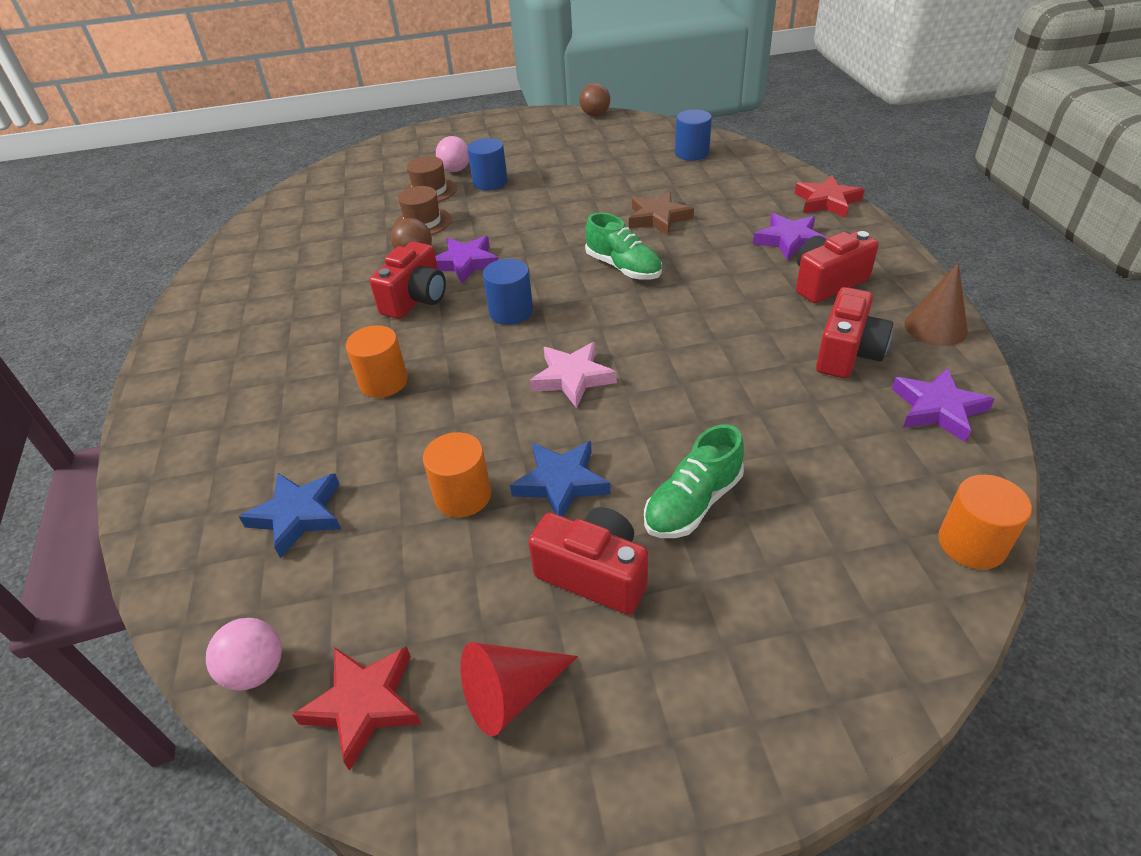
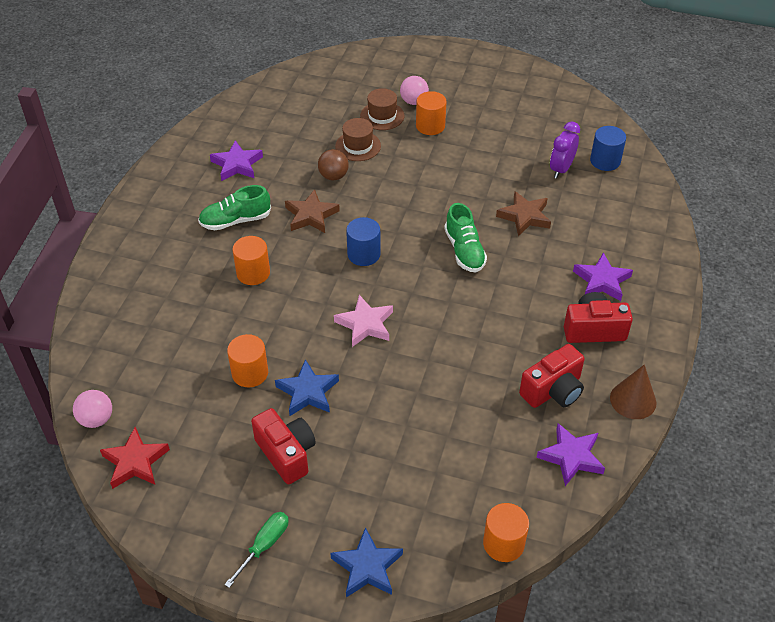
camera: 25 degrees right, 5 degrees up
blue star [239,473,341,558] -> blue star moved to [330,527,403,598]
red camera [370,242,446,319] -> brown star [285,189,340,233]
purple star [435,236,499,284] -> purple star moved to [210,140,263,181]
red cone [460,642,578,736] -> none
blue cylinder [467,138,508,190] -> orange cylinder [416,91,447,135]
brown ball [579,83,610,116] -> none
green shoe [644,424,744,538] -> green shoe moved to [198,185,271,230]
red star [795,175,865,218] -> none
none -> green screwdriver [224,512,288,588]
none -> purple clock [550,122,580,178]

